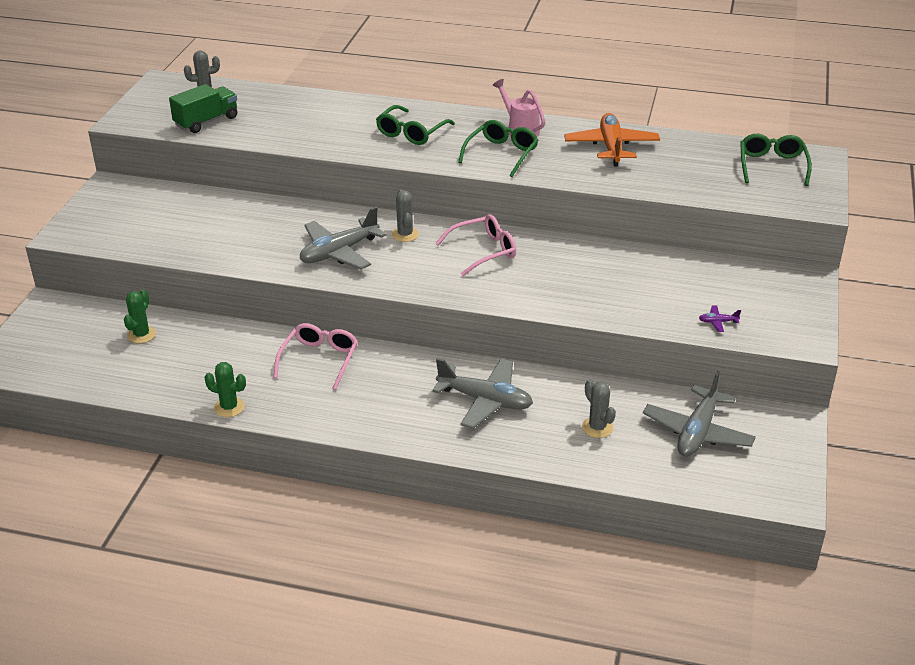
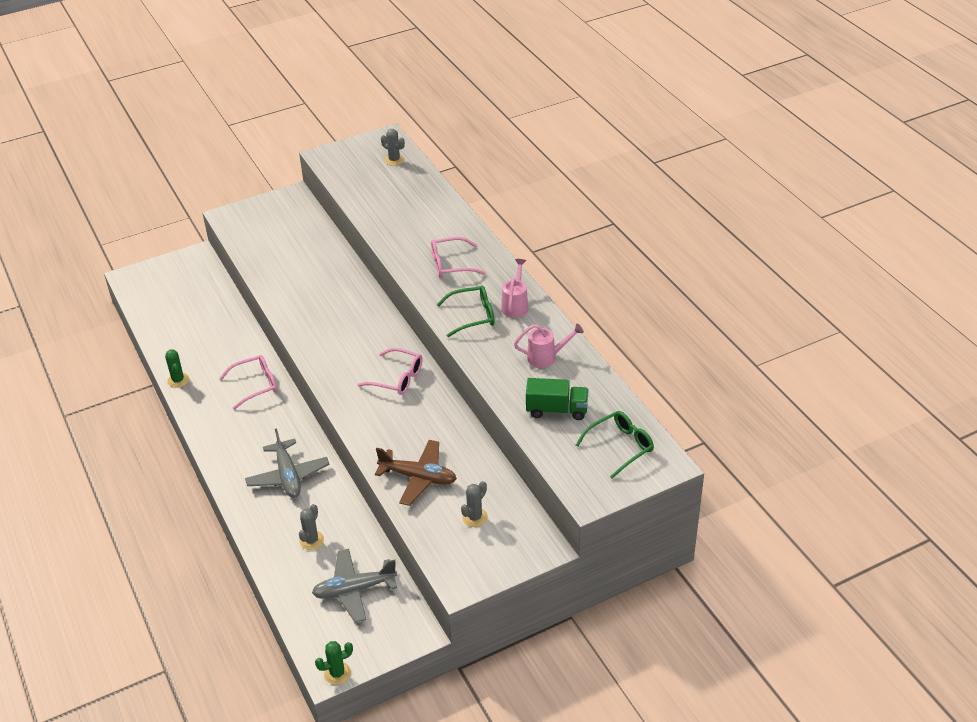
camera: 50 degrees right, 5 degrees up
green cactus [124,289,156,344] -> green cactus moved to [315,641,353,685]
green truck [169,84,237,133] -> green truck moved to [526,378,588,420]
grey plane [300,206,386,269] -> none
green glasses [376,105,455,145] -> pink glasses [431,237,486,278]
grey cactus [392,190,419,242] -> grey cactus moved to [461,481,488,527]
orange plane [564,113,660,166] -> pink watering can [514,324,584,368]
purple plane [699,305,741,332] -> none
none -> brown plane [375,440,457,506]

